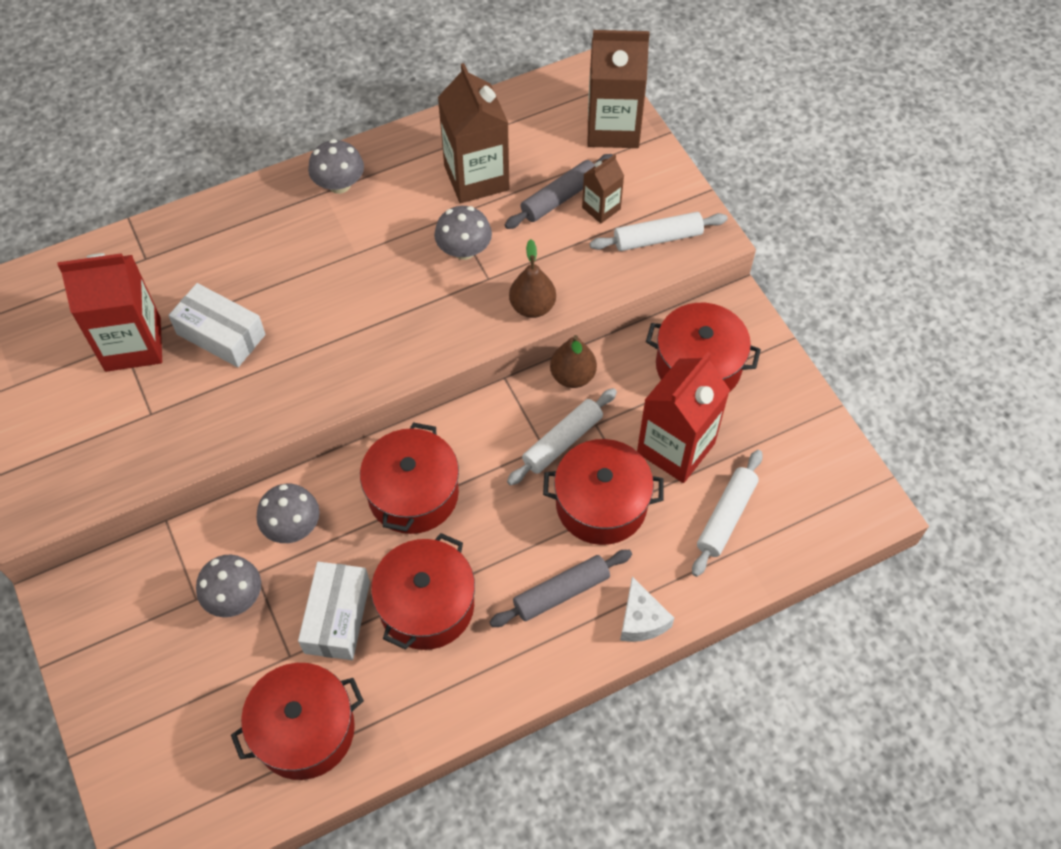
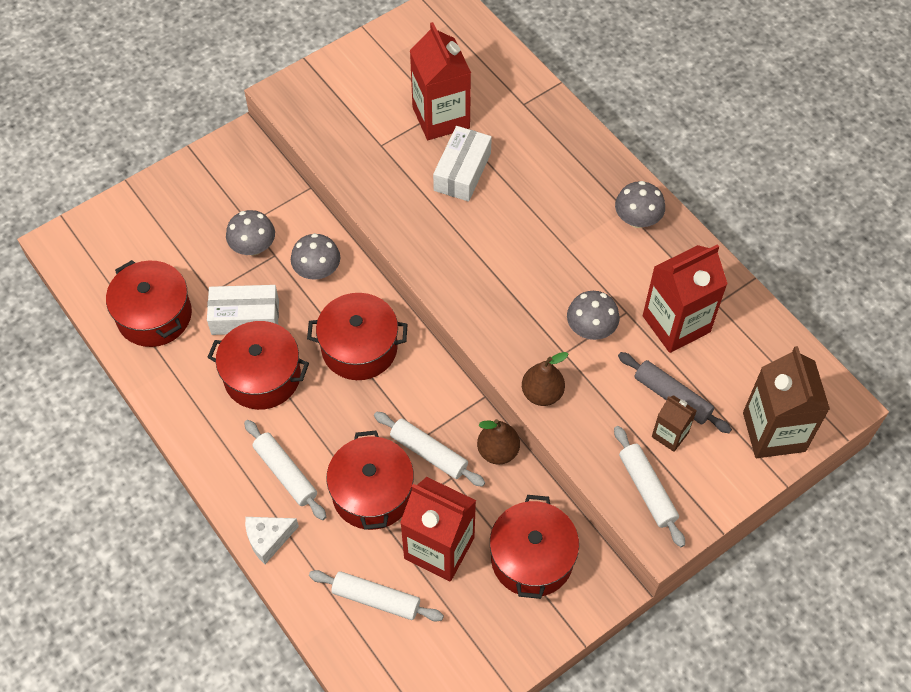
camera: 80 degrees right, 0 degrees up
brown carton [438,63,510,203] -> red carton [643,244,728,353]
grey rolling pin [490,550,632,627] -> white rolling pin [244,420,326,520]

